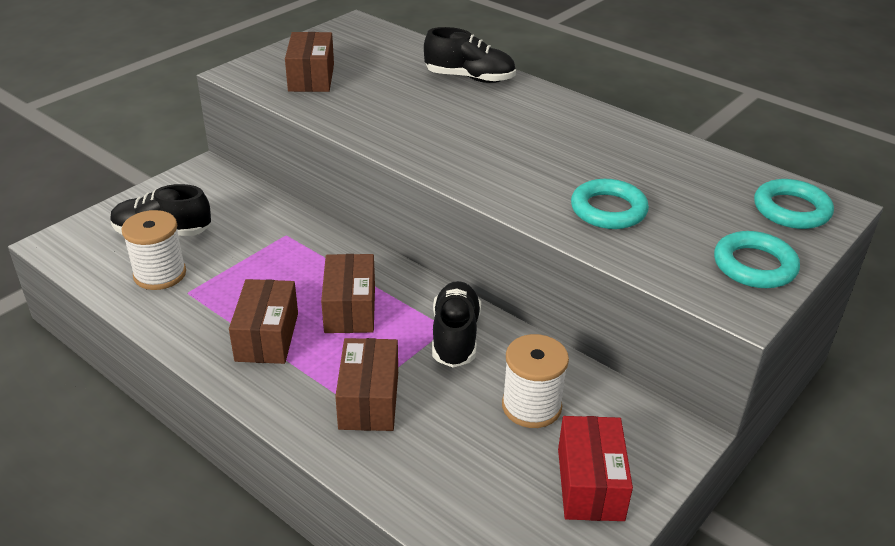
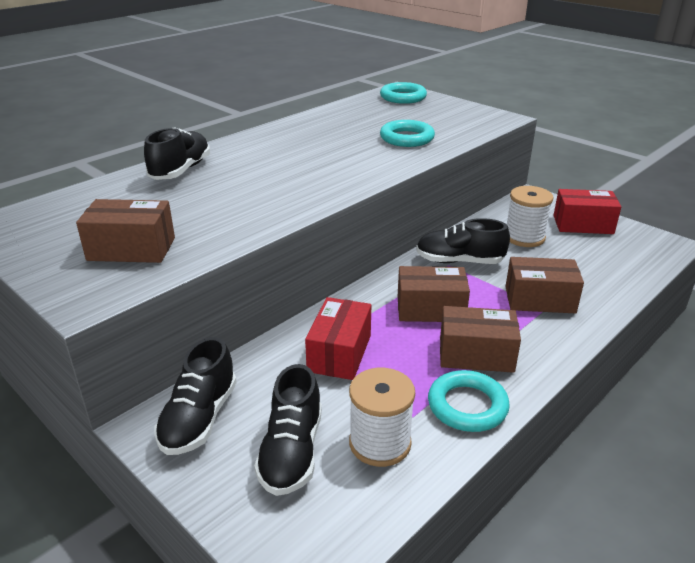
camera: 85 degrees left, 5 degrees down
turquoise ring [714,231,800,288] -> turquoise ring moved to [428,370,510,432]
none -> black shoe [154,337,237,455]
none -> red box [305,297,371,380]

